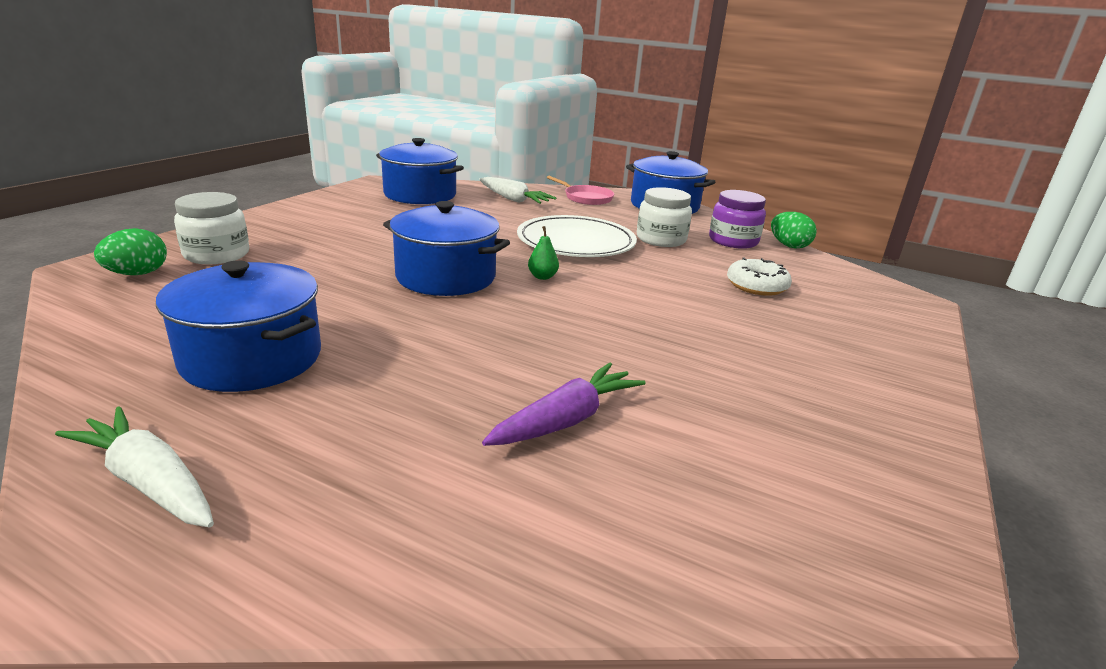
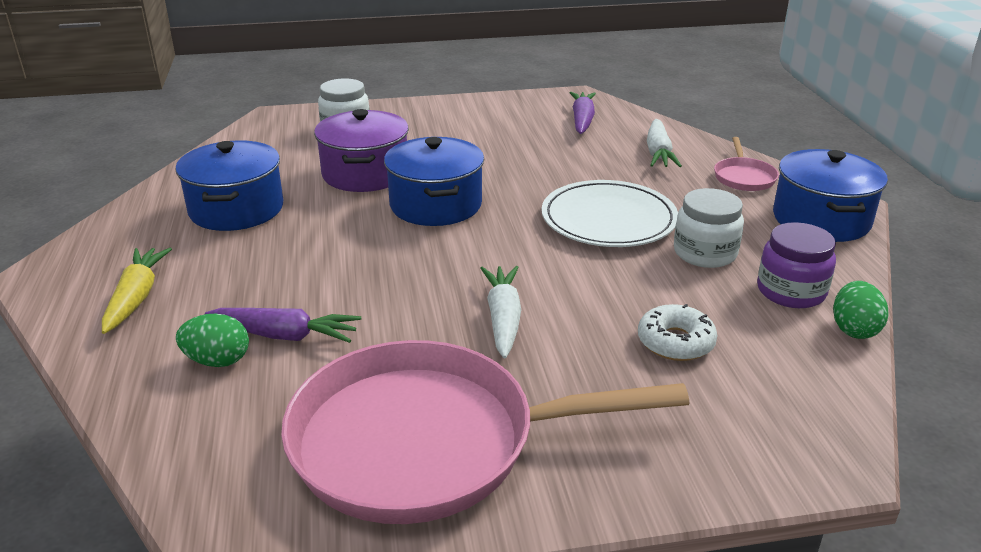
camera: 55 degrees right, 5 degrees up
white carrot [55,406,214,527] -> white carrot moved to [480,266,521,358]
green egg [94,228,167,275] -> green egg moved to [176,313,249,367]
blue pot [376,138,464,204] -> purple carrot [570,92,596,134]
green pear [528,226,559,280] -> none
none -> yellow carrot [102,248,172,334]
none -> pink pan [281,340,690,524]
none -> purple pot [314,109,409,192]

